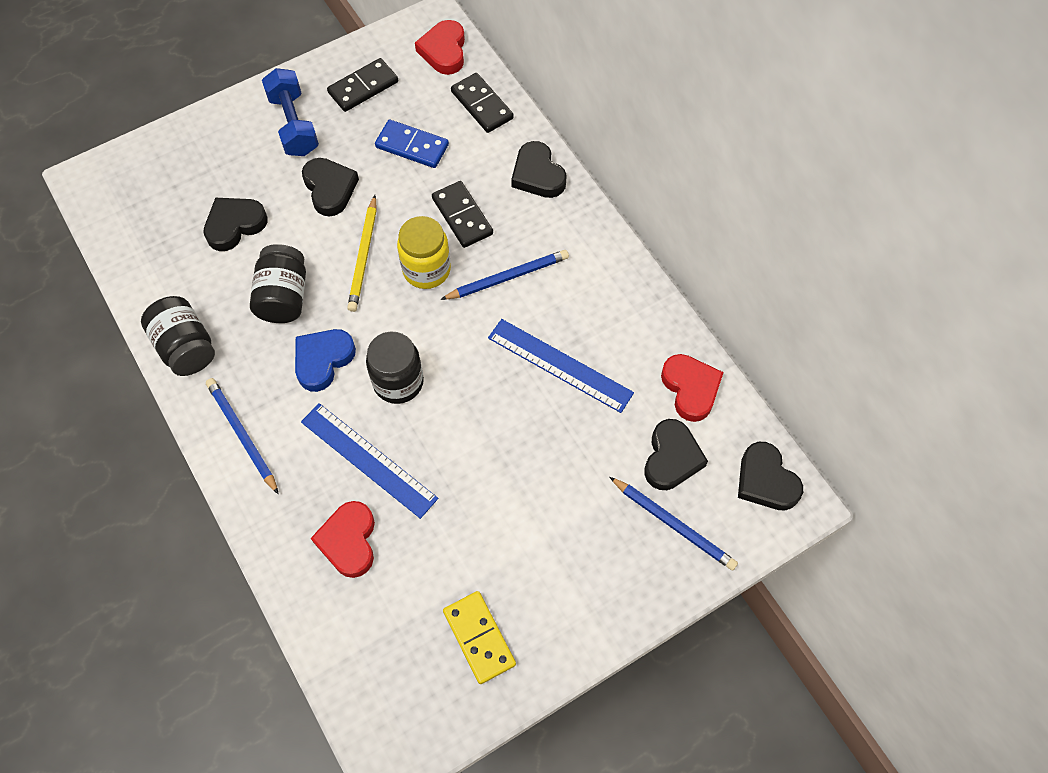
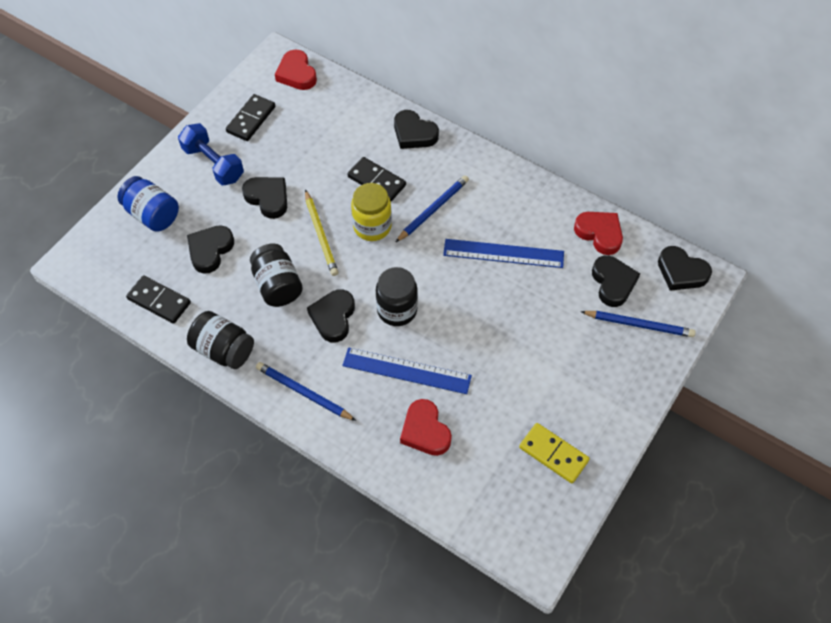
camera: 25 degrees left, 5 degrees down
blue heart [295,329,356,392] -> black heart [307,289,355,342]
blue domino [375,119,449,168] -> none
black domino [451,73,514,133] -> black domino moved to [126,276,191,324]
none -> blue jar [117,176,179,232]

